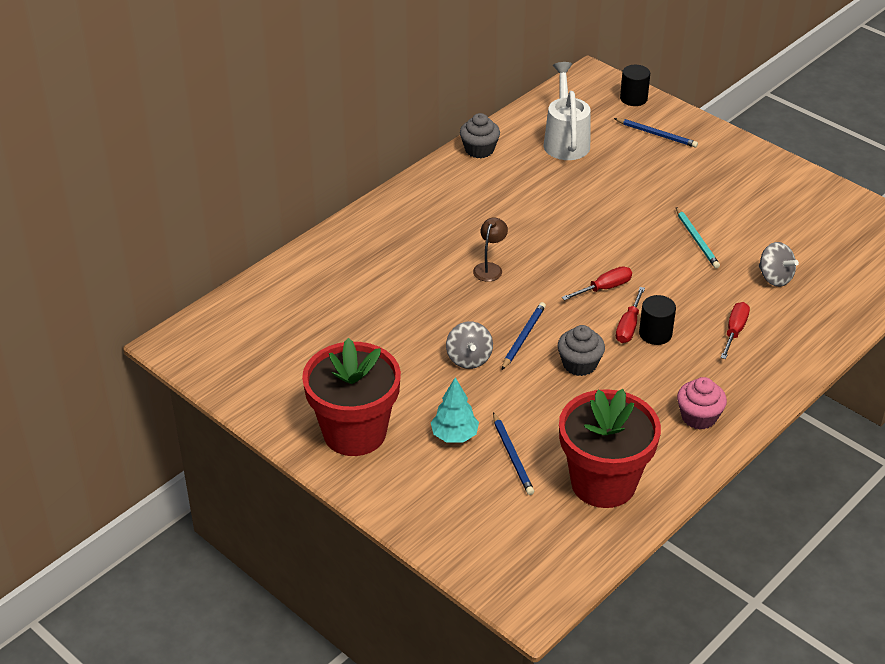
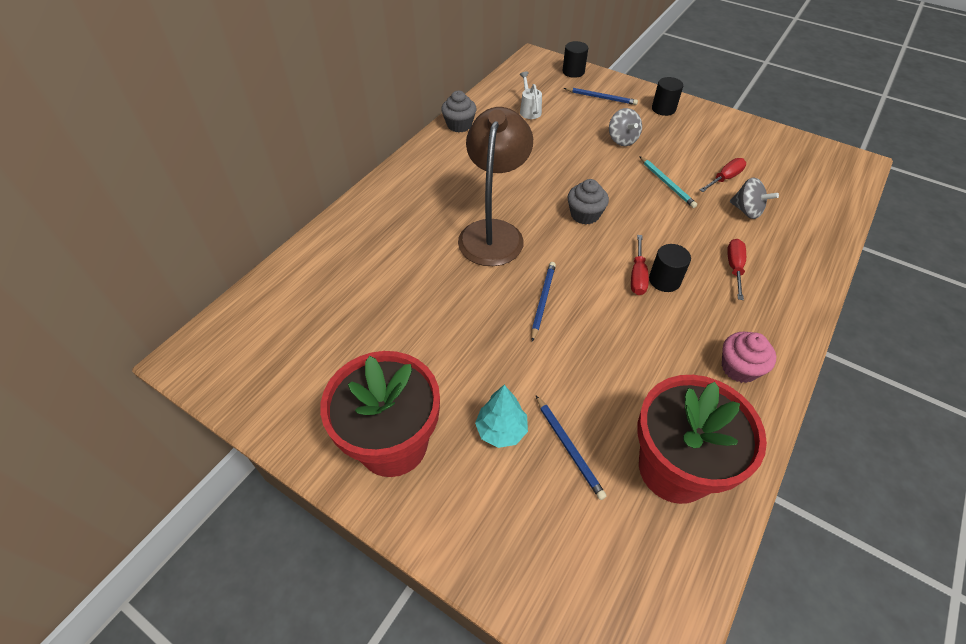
camera: 10 degrees left, 10 degrees up
grey spinning top [446,321,493,369] -> grey spinning top moved to [609,108,642,146]
brown lamp [473,217,508,282] -> brown lamp [458,107,533,266], size x2.38
white watering can [544,62,590,160] -> white watering can [520,72,542,119], size x0.55
grey cupcake [558,325,605,376] -> grey cupcake moved to [568,179,609,225]
red screwdriver [562,266,632,301] -> red screwdriver moved to [699,158,746,192]
none -> black cylinder [652,77,683,116]

